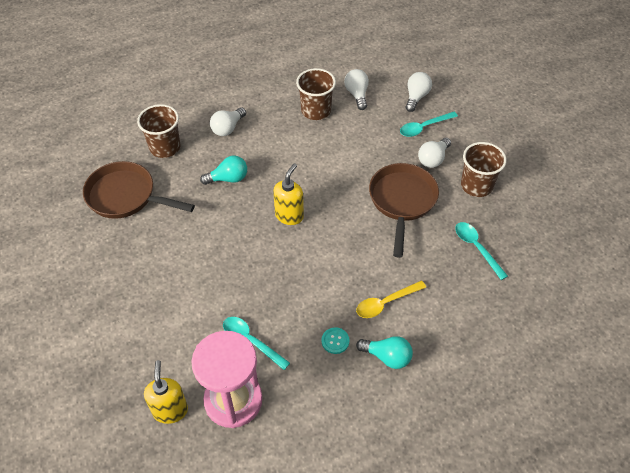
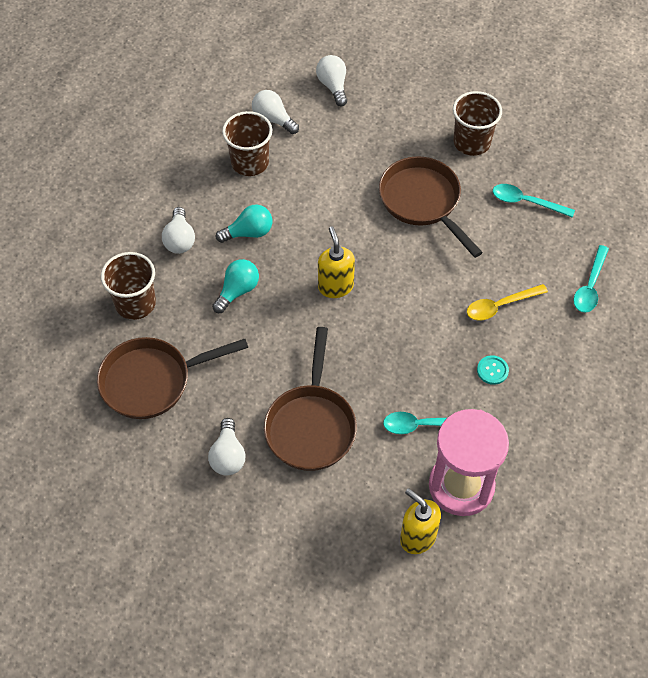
camera: 40 degrees left, 5 degrees up
yellow spoon [356,281,426,318] -> yellow spoon turned 45 degrees clockwise [467,284,548,321]
turquoise light bulb [356,336,413,369] -> turquoise light bulb moved to [216,204,272,243]
turquoise spoon [400,112,458,137] -> turquoise spoon moved to [573,245,609,313]
white light bulb [418,138,451,168] -> white light bulb moved to [208,418,246,475]
none -> brown pan [264,327,357,471]

